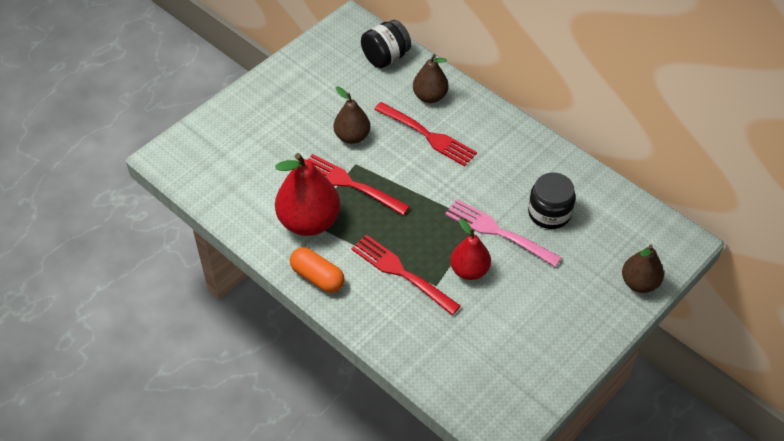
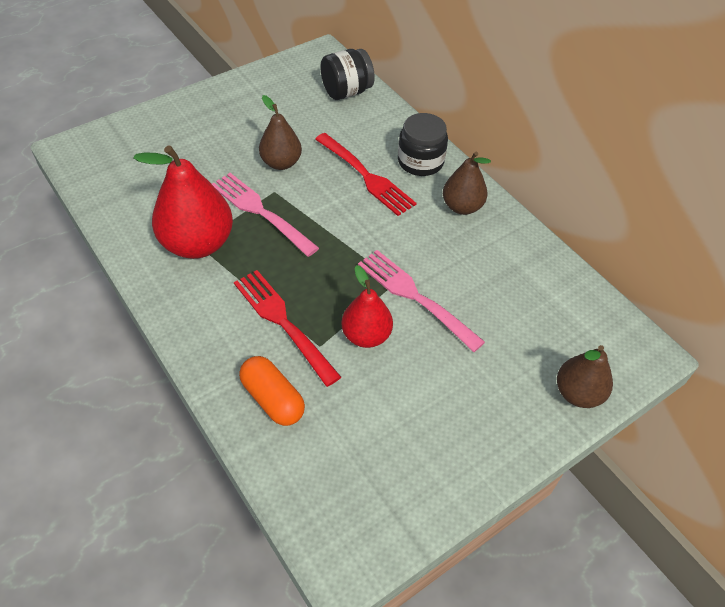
camera: 10 degrees right, 0 degrees up
orange capsule [290,247,345,293] -> orange capsule moved to [239,356,305,426]
red fork [307,154,410,215] -> pink fork [212,173,319,257]
brown pear [413,54,449,103] -> brown pear moved to [443,152,491,215]
black jar [528,172,576,229] -> black jar moved to [398,113,448,176]

